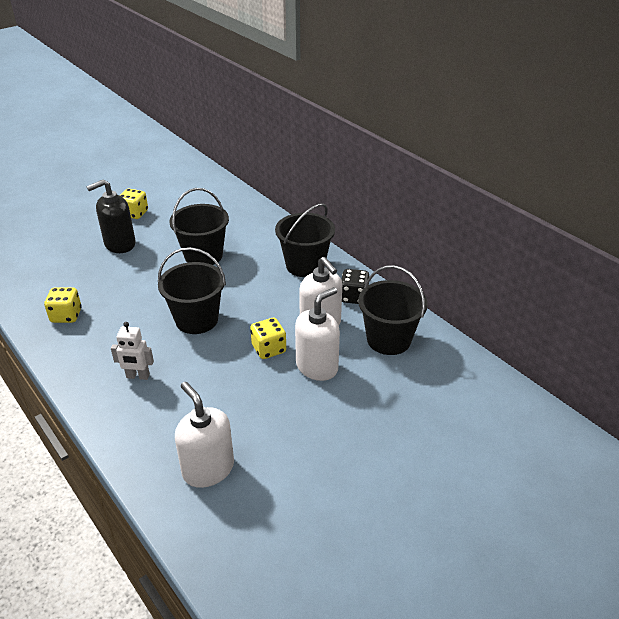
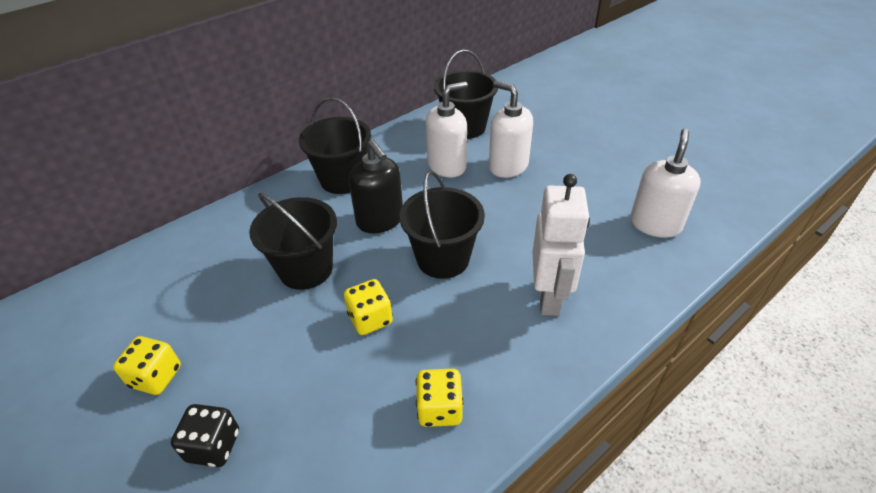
camera: 90 degrees left, 5 degrees up
black soap dispenser [86,179,136,253] -> black soap dispenser moved to [349,140,403,233]
white robot [111,322,154,380] -> white robot [532,174,590,316], size x1.76
white soap dispenser [175,382,234,488] -> white soap dispenser turned 150 degrees clockwise [630,129,701,238]
yellow dice [250,318,286,359] -> yellow dice moved to [344,279,393,335]
black dice [341,269,370,304] -> black dice moved to [171,404,239,467]

